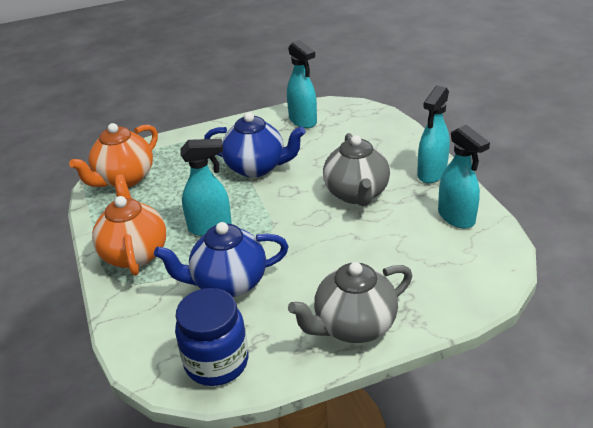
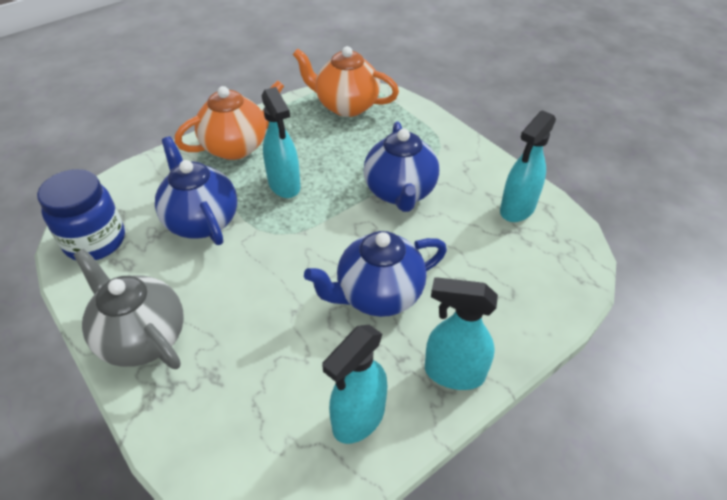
camera: 70 degrees right, 10 degrees up
grey teapot [323,133,390,206] -> blue teapot [304,231,447,317]

